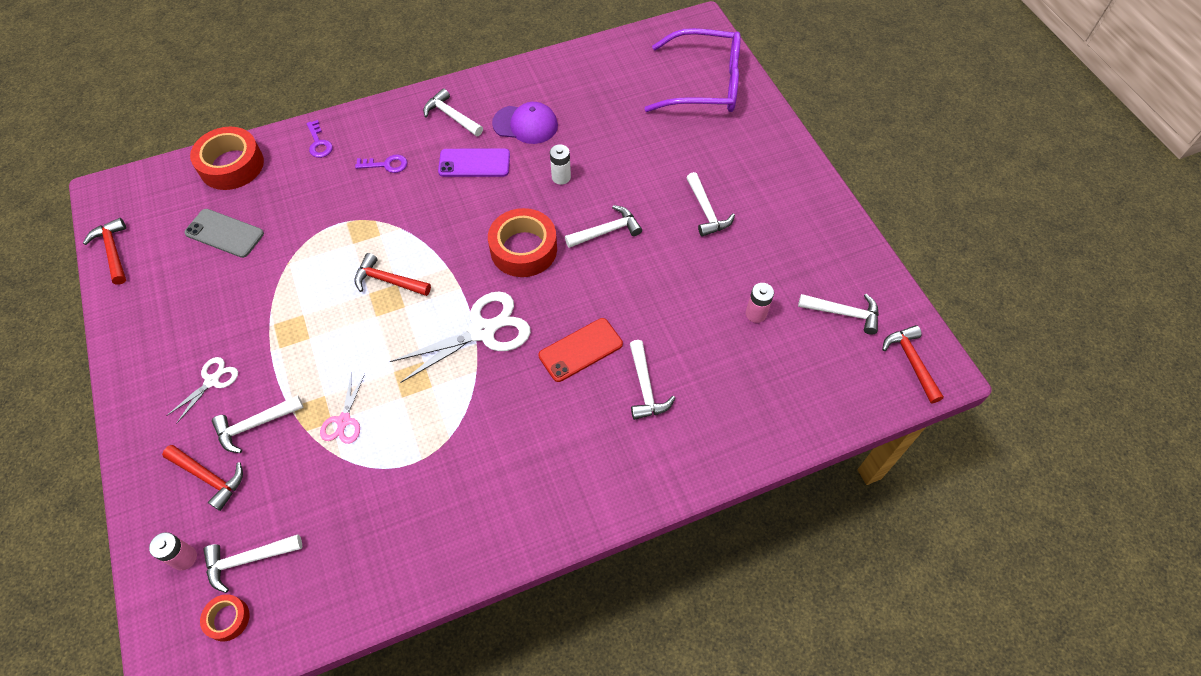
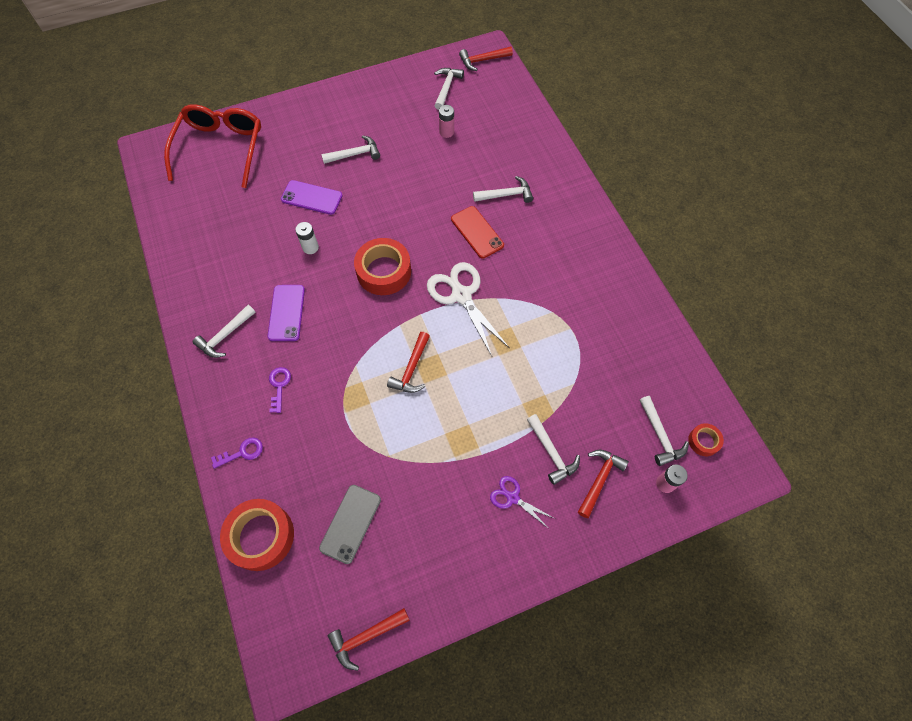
camera: 90 degrees left, 5 degrees up
white scissors [166,357,238,424] -> purple scissors [490,476,554,528]
pink scissors [320,373,365,444] -> none
purple cap [492,102,558,144] -> none
white hammer [565,205,642,248] -> none
purple glasses [644,28,741,112] -> red glasses [164,104,261,188]
none -> purple phone [281,180,343,215]

